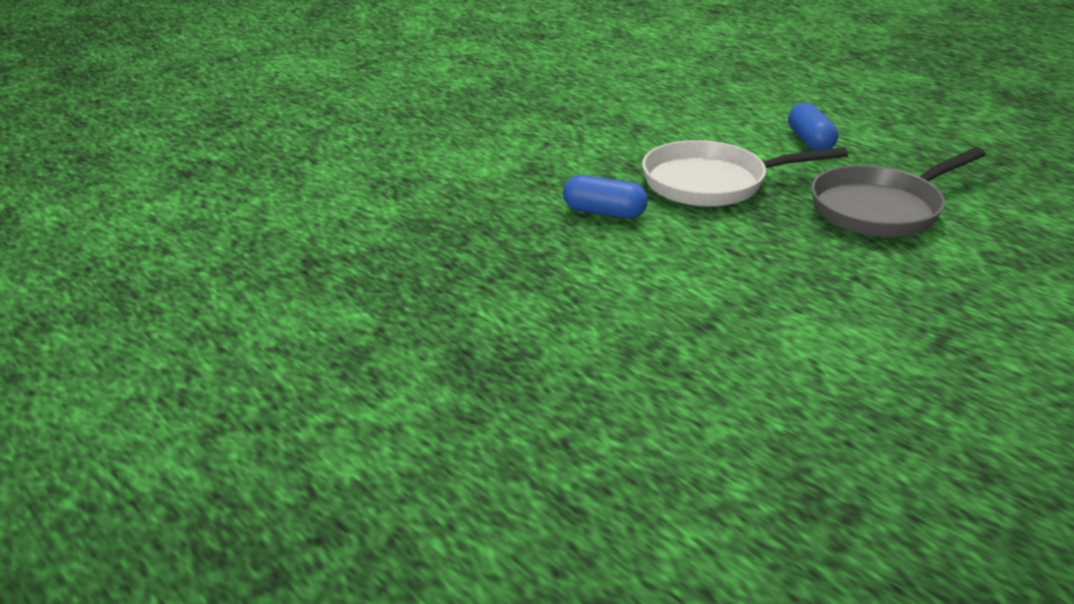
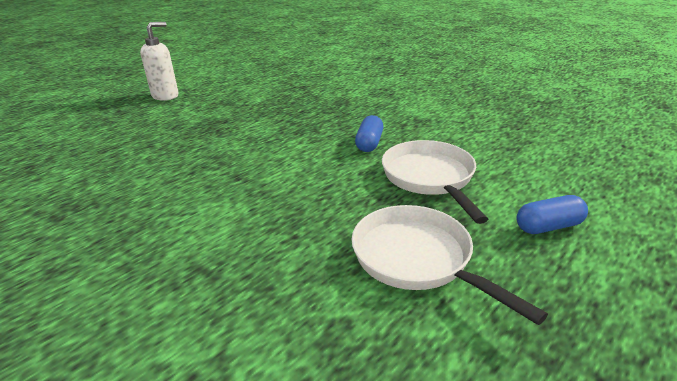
camera: 85 degrees right, 0 degrees up
grey pan [811,147,986,237] -> white pan [352,205,548,325]
none -> white soap dispenser [140,22,178,101]

